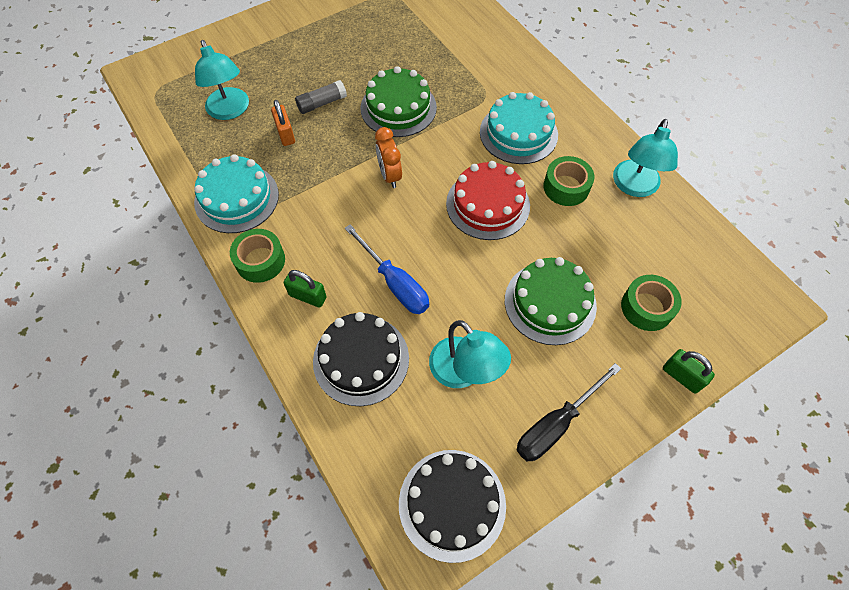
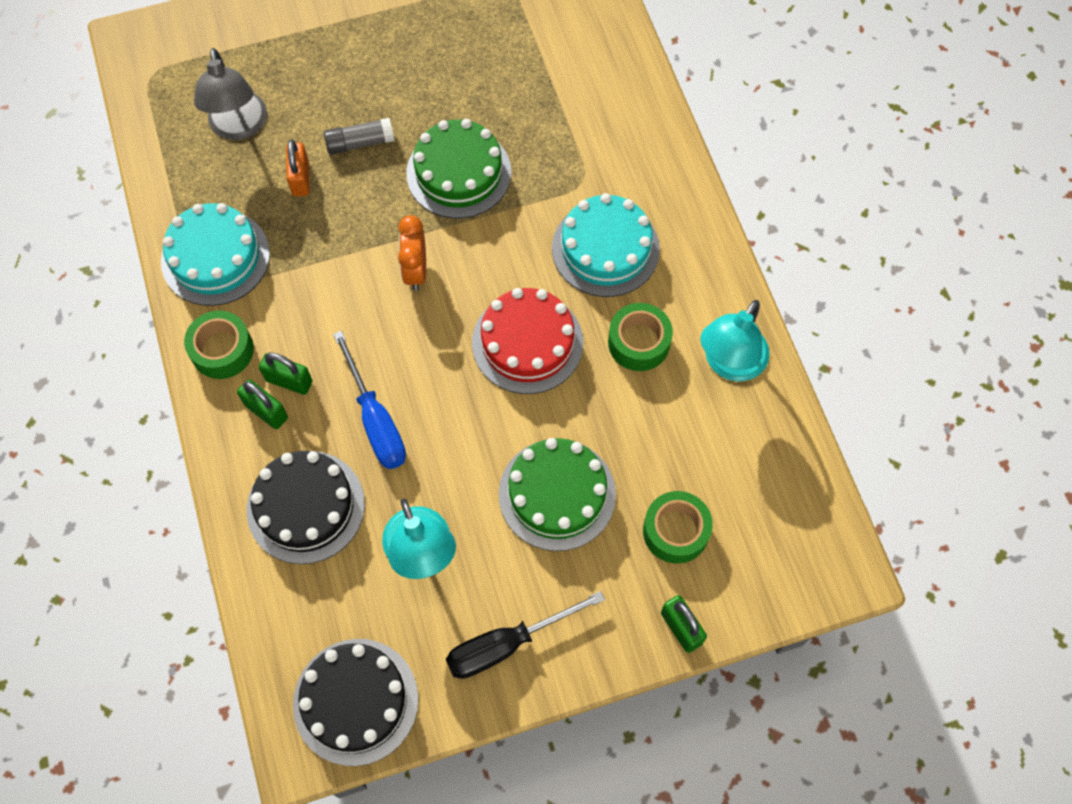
camera: 15 degrees right, 5 degrees up
turquoise lamp [195,40,249,120] -> grey lamp [194,48,267,140]
none -> green padlock [259,353,312,395]

